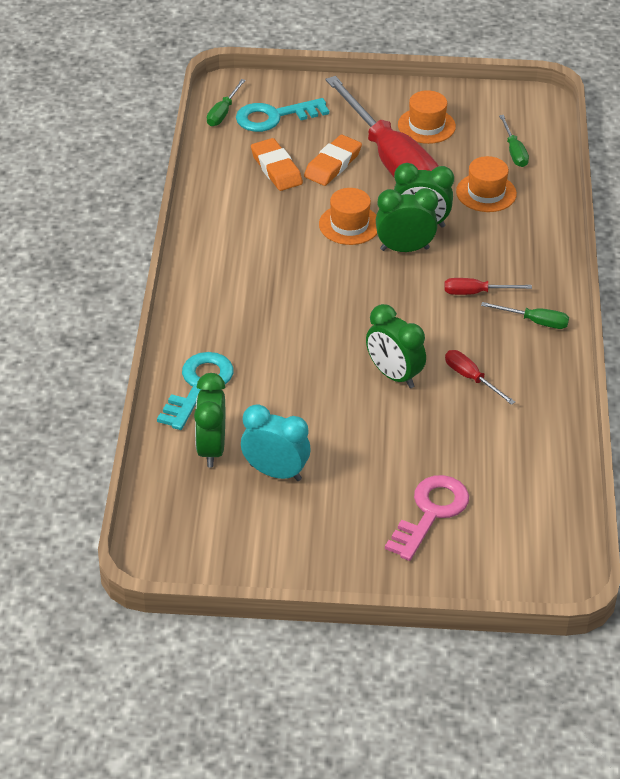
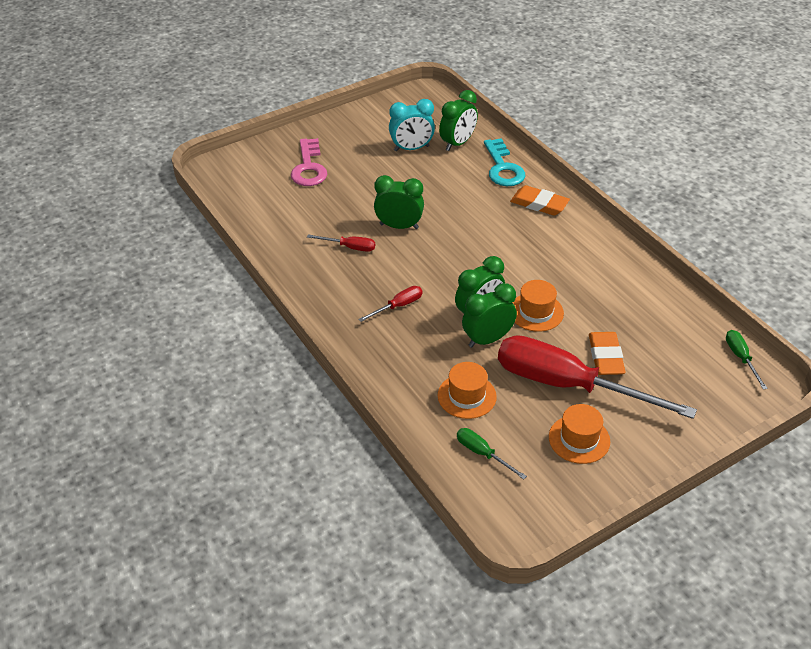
camera: 145 degrees right, 0 degrees up
green clock [194,373,226,468] -> green clock turned 75 degrees clockwise [439,90,478,151]
turquoise key [236,98,329,132] -> none
orange eraser [251,138,303,191] -> orange eraser moved to [510,185,570,216]
green screwdriver [481,302,569,329] -> none

